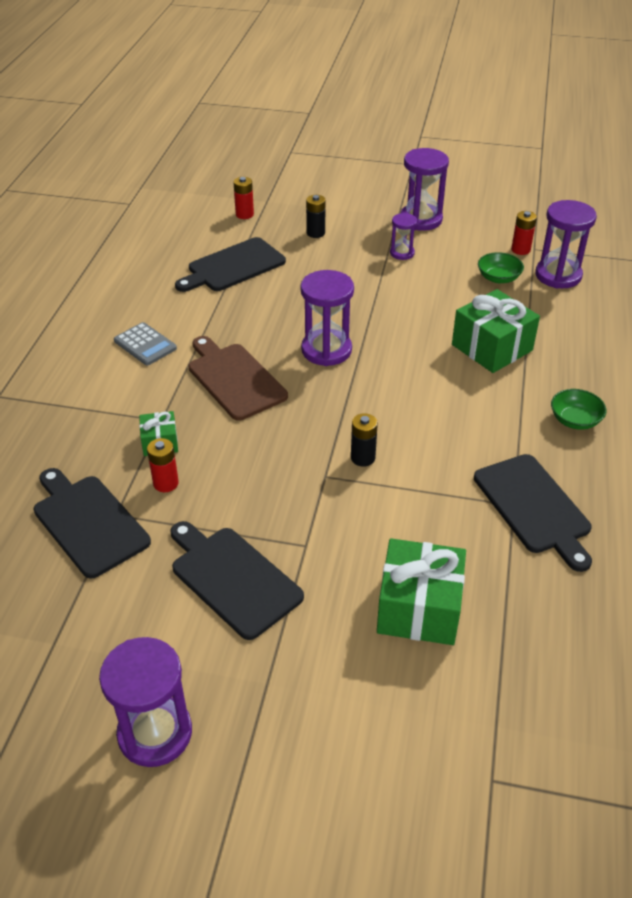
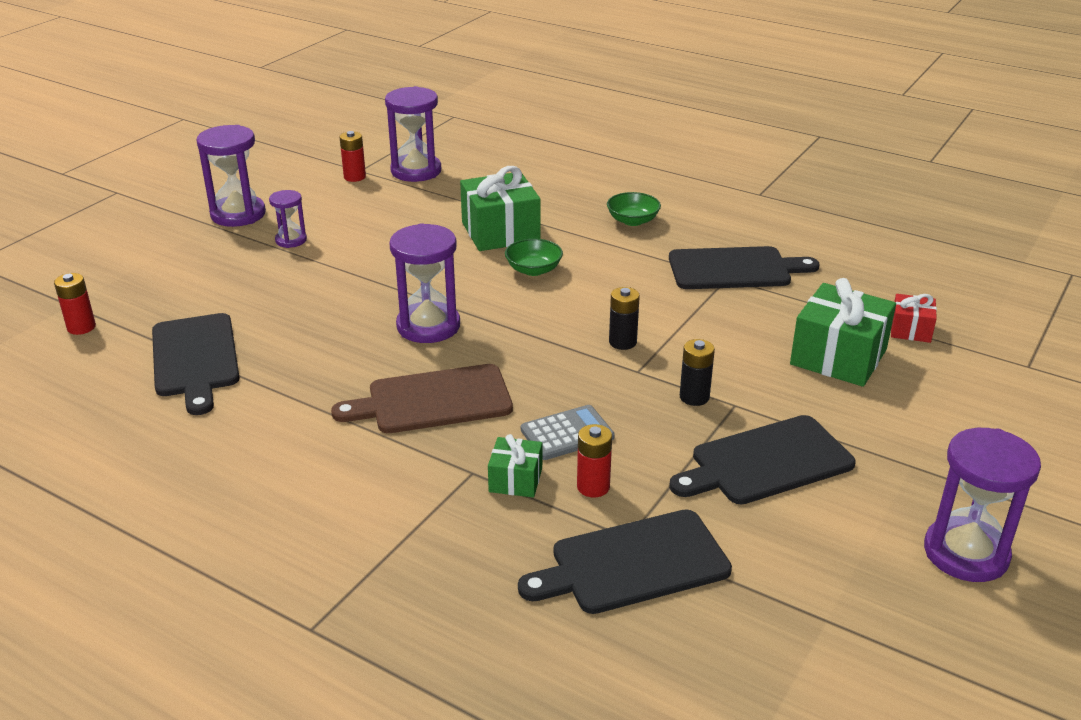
camera: 70 degrees left, 10 degrees down
grey calculator [114,322,177,365] -> grey calculator moved to [521,405,615,460]
black battery [306,195,326,238] -> black battery moved to [680,339,715,406]
green bowl [478,252,524,283] -> green bowl moved to [505,239,563,276]
none -> red gift [891,294,937,343]

